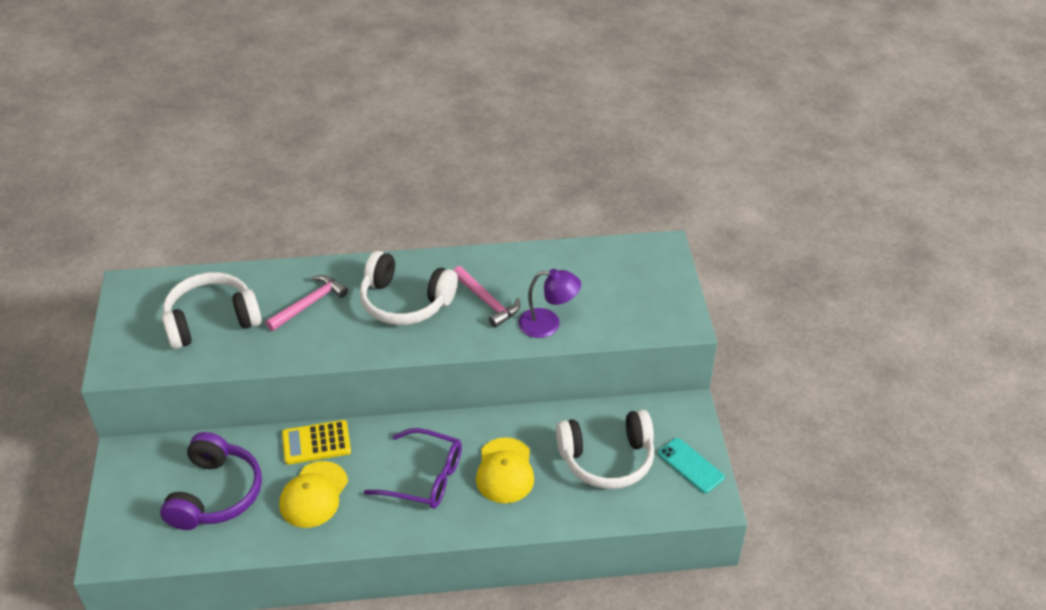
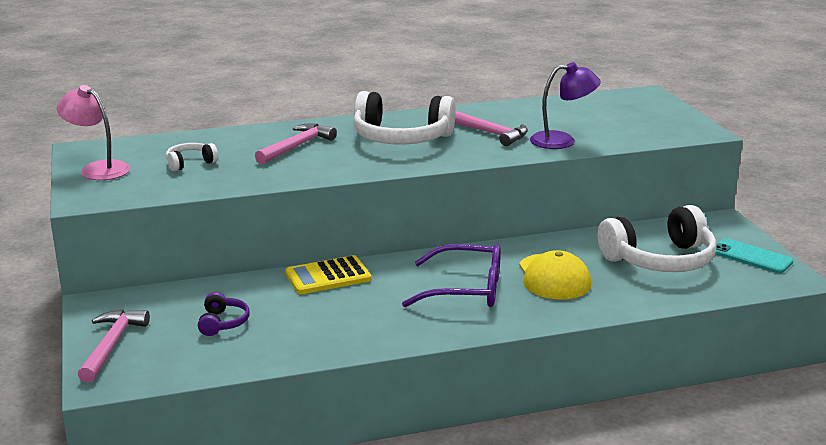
camera: 10 degrees left, 20 degrees down
purple headphones [160,432,262,530] -> purple headphones [198,292,250,336], size x0.46
white headphones [162,272,262,349] -> white headphones [166,143,218,171], size x0.46
yellow cap [279,461,348,528] -> none
none -> pink lamp [57,85,130,180]
none -> pink hammer [78,310,150,383]

